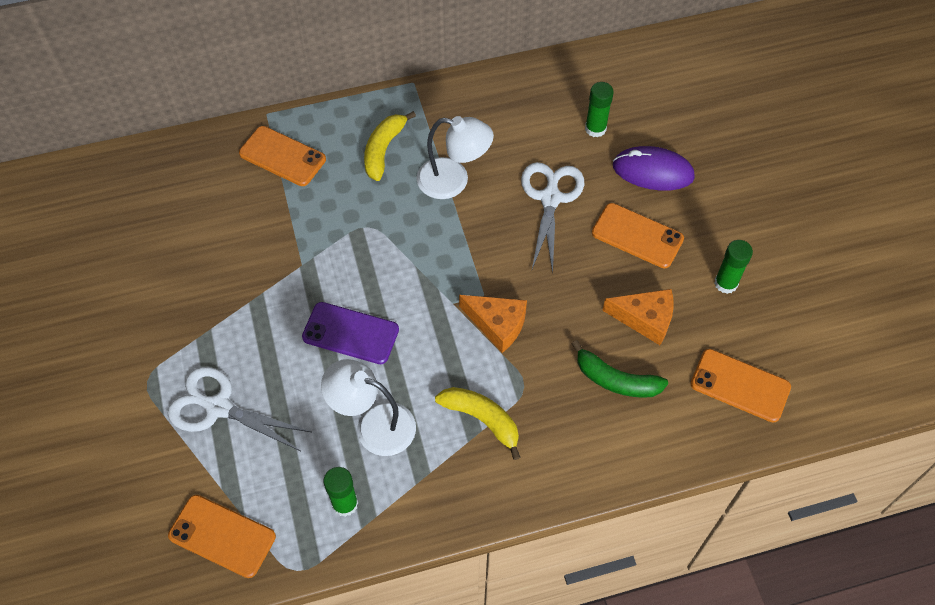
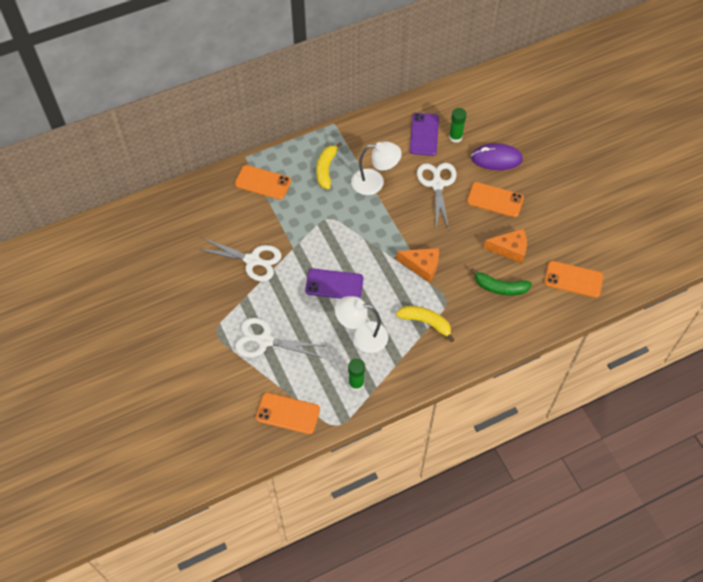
camera: 10 degrees left, 0 degrees up
green glue stick [714,240,753,294] -> none
none -> white scissors [198,238,281,281]
none -> purple phone [410,113,439,156]

